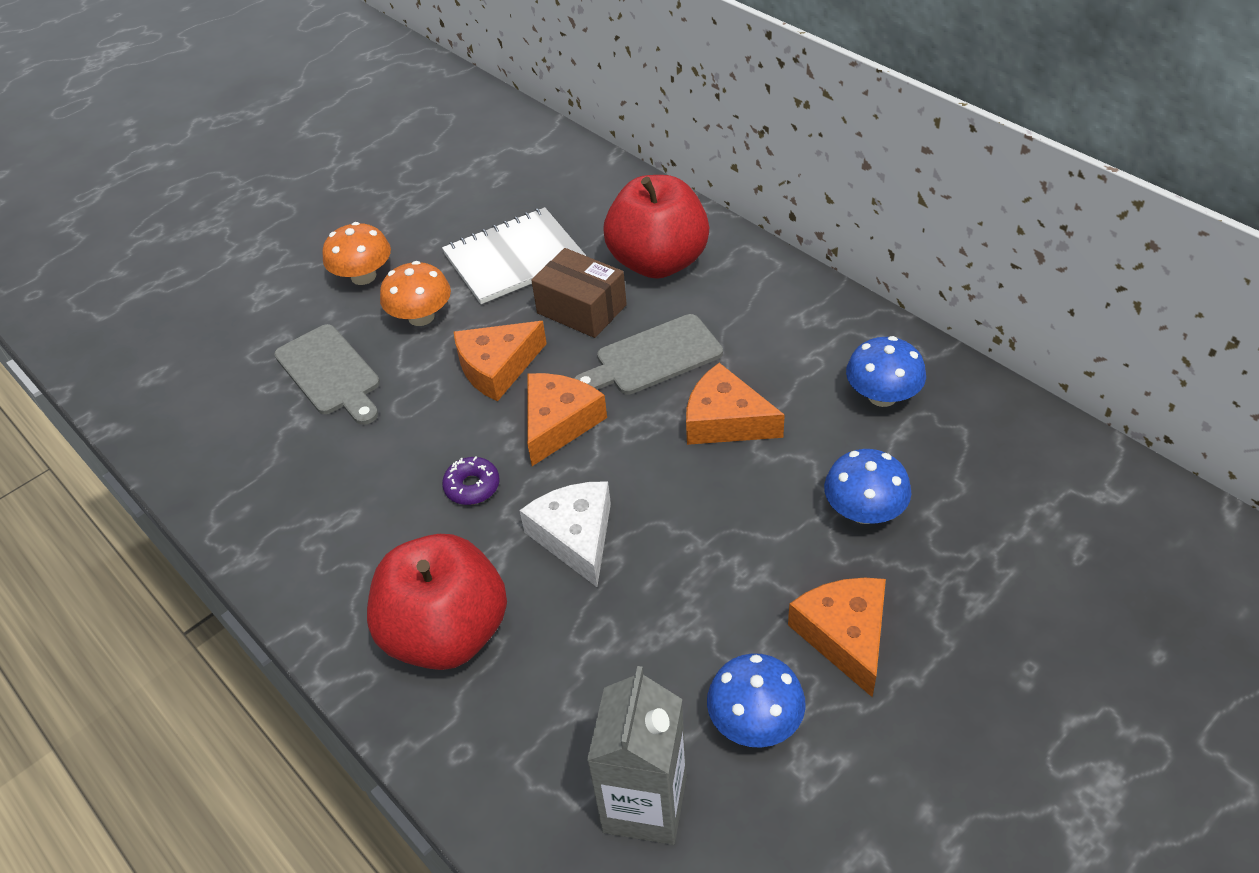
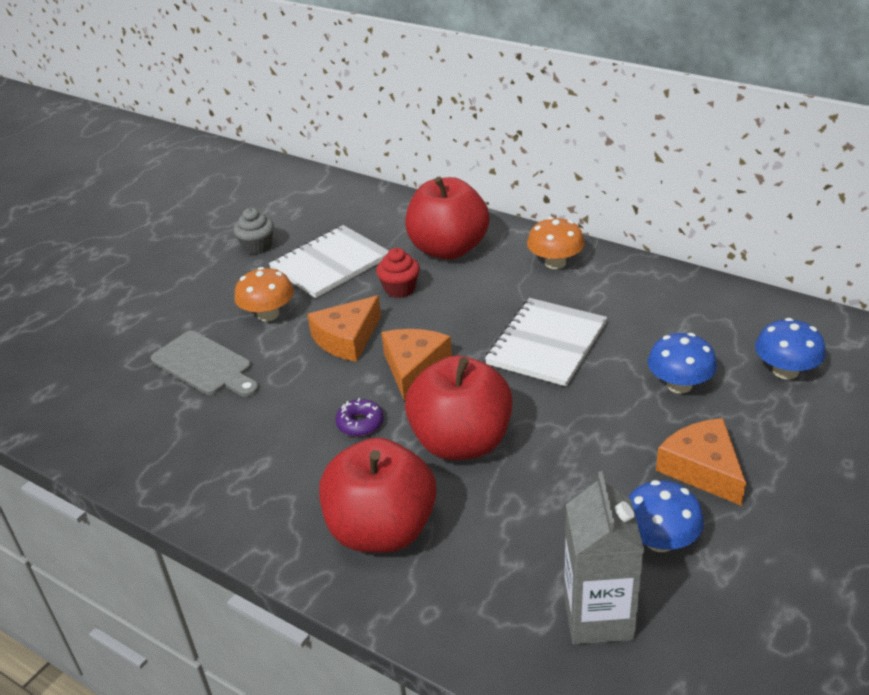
camera: 15 degrees left, 10 degrees down
orange mushroom [322,222,391,285] -> orange mushroom moved to [527,217,585,269]
white cheese [520,481,611,587] -> red apple [405,356,513,460]
brown box [531,248,627,338] -> red cupcake [376,248,420,298]
grey cutting board [574,314,723,395] -> none
orange cheese [686,363,785,445] -> white notebook [485,298,607,386]
blue mushroom [846,336,926,407] -> blue mushroom moved to [755,318,826,379]
none -> grey cupcake [234,208,274,255]

